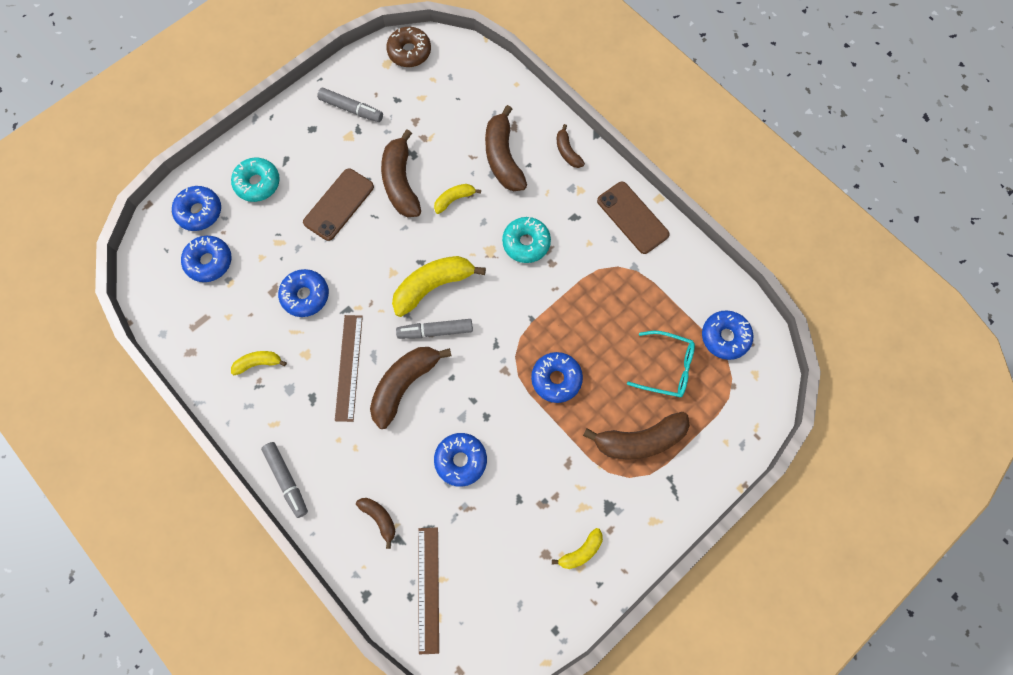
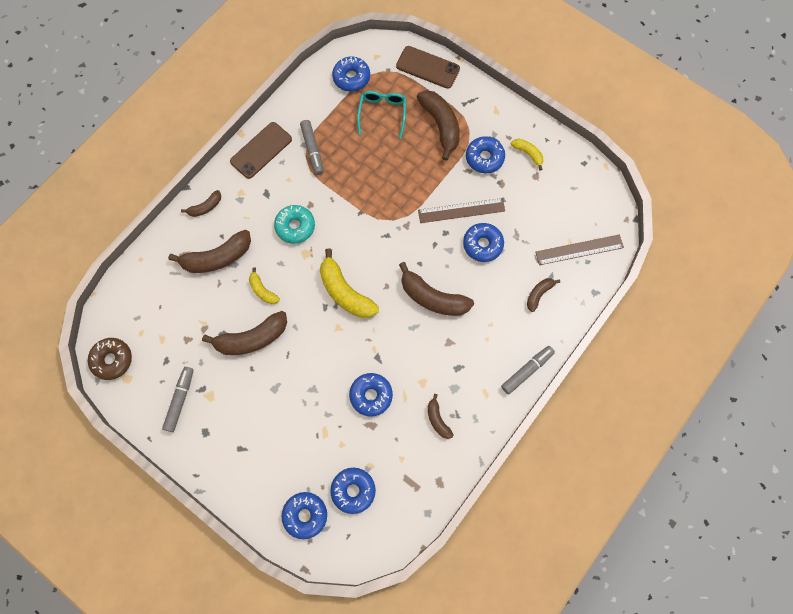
camera: 100 degrees left, 0 degrees up
turquoise donut [231,157,280,202] -> none
yellow banana [231,351,287,375] -> brown banana [428,394,454,439]
brown phone [303,168,374,241] -> brown phone moved to [396,46,460,89]
brown ruler [335,315,363,422] -> brown ruler moved to [418,198,505,223]
grey marker [396,319,473,339] -> grey marker moved to [300,120,324,175]
blue donut [531,352,583,403] -> blue donut moved to [466,136,505,173]

